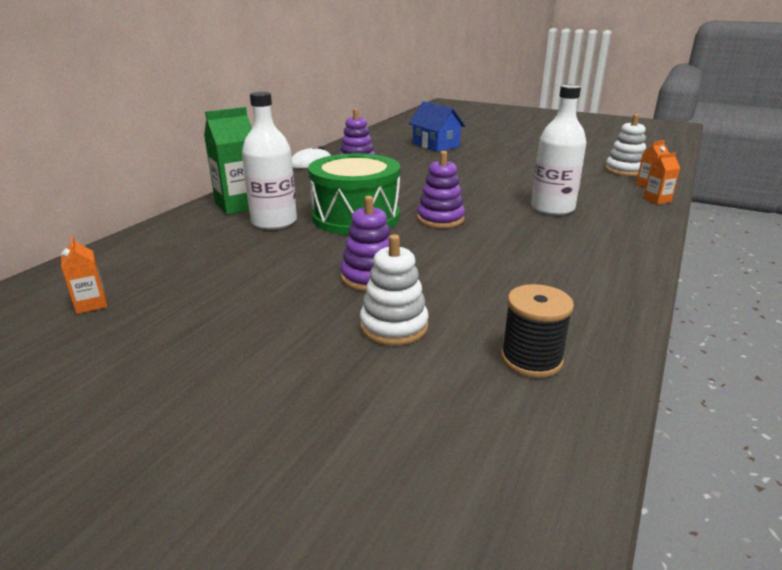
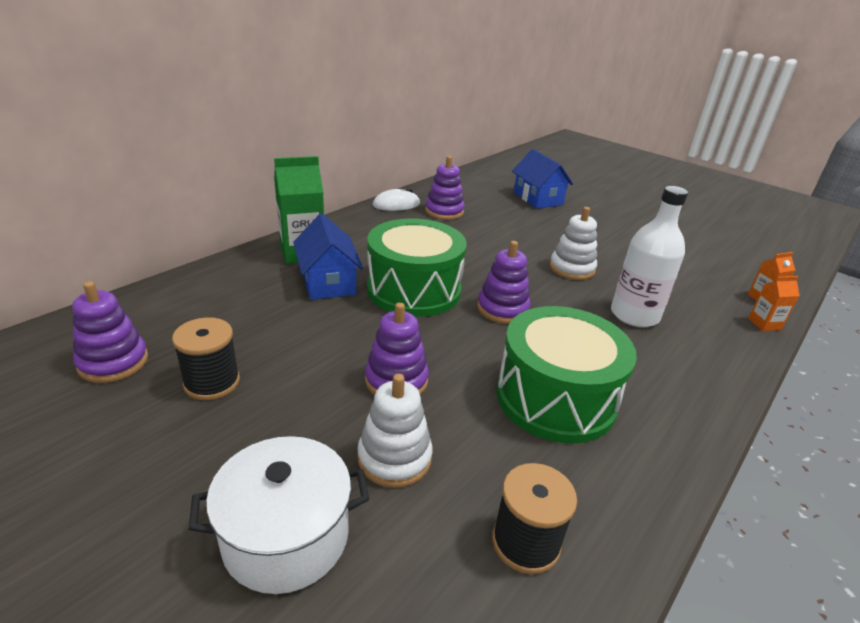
camera: 10 degrees right, 5 degrees up
orange carton [61,236,107,314] -> purple stacking toy [72,281,148,383]
white bottle [242,92,297,230] -> blue house [293,214,363,300]
white stacking toy [605,114,646,176] -> white stacking toy moved to [550,207,597,280]
none -> black spool [172,317,240,400]
none -> white pot [189,436,369,594]
none -> green drum [496,306,637,444]

